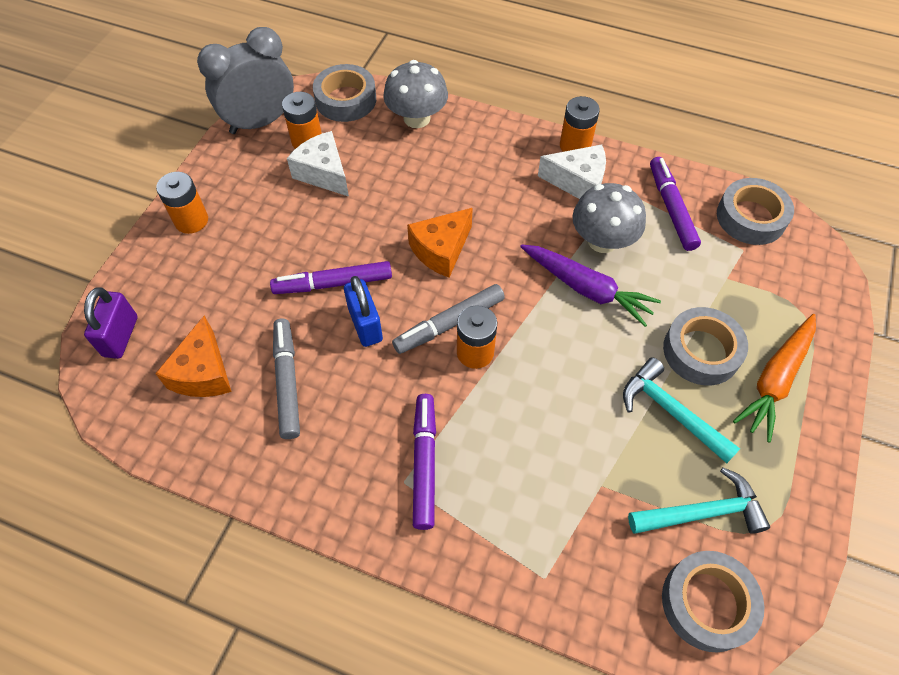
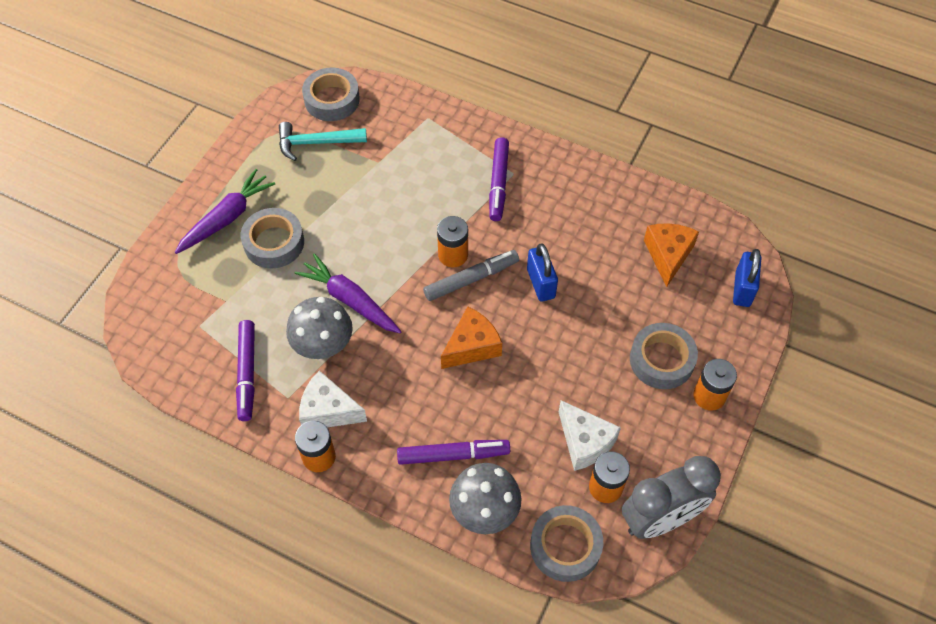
camera: 175 degrees left, 0 degrees up
purple padlock [84,287,138,359] -> blue padlock [733,249,761,307]
purple marker [270,261,392,294] -> purple marker moved to [397,440,510,465]
grey marker [273,318,300,439] -> none
turquoise hammer [623,357,740,464] -> none
grey tape [717,178,794,245] -> grey tape moved to [630,323,698,389]
orange carrot [733,314,816,443] -> purple carrot [174,169,275,254]

